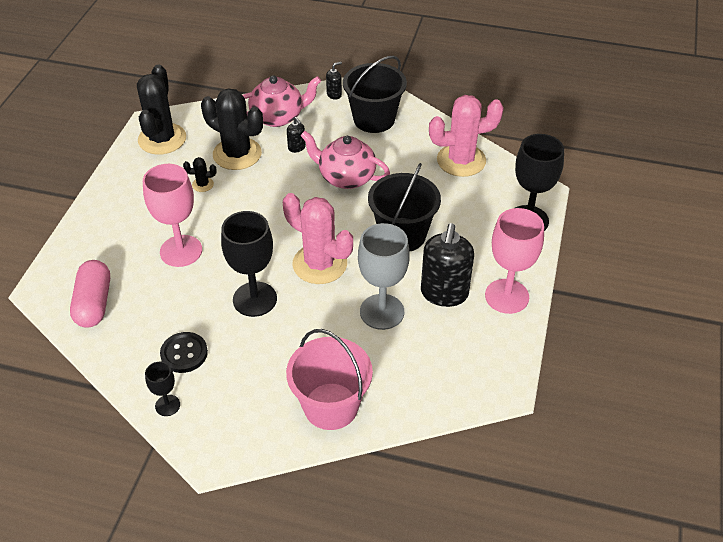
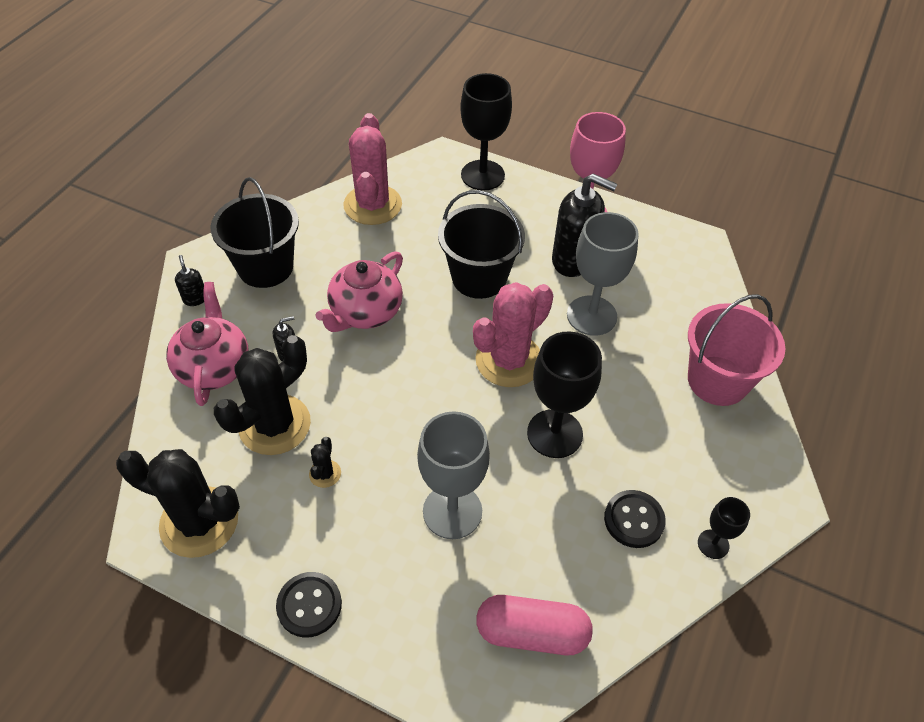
camera: 80 degrees left, 5 degrees up
pink goblet [143,164,202,267] -> grey goblet [417,411,490,539]
none -> black button [276,572,342,638]

